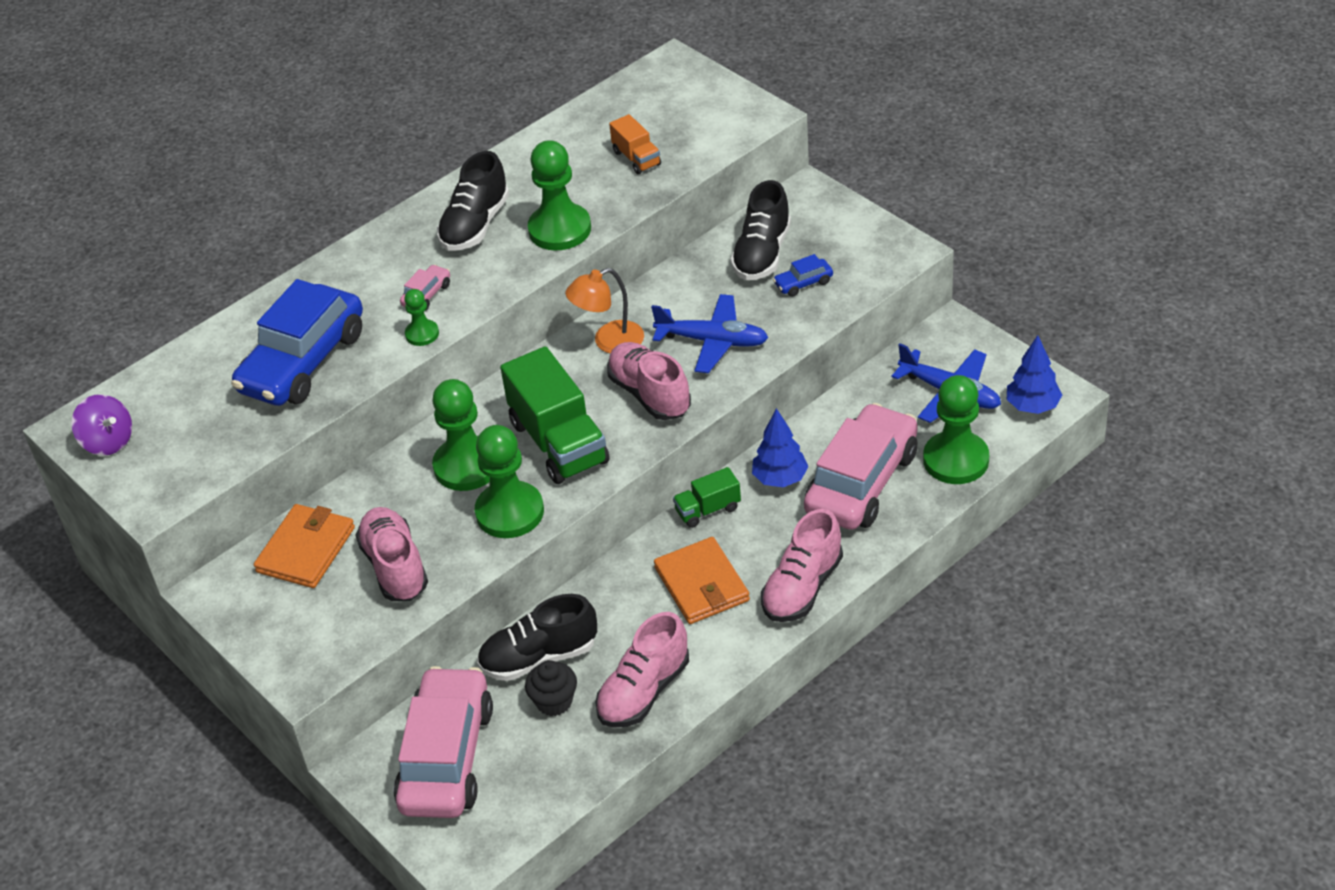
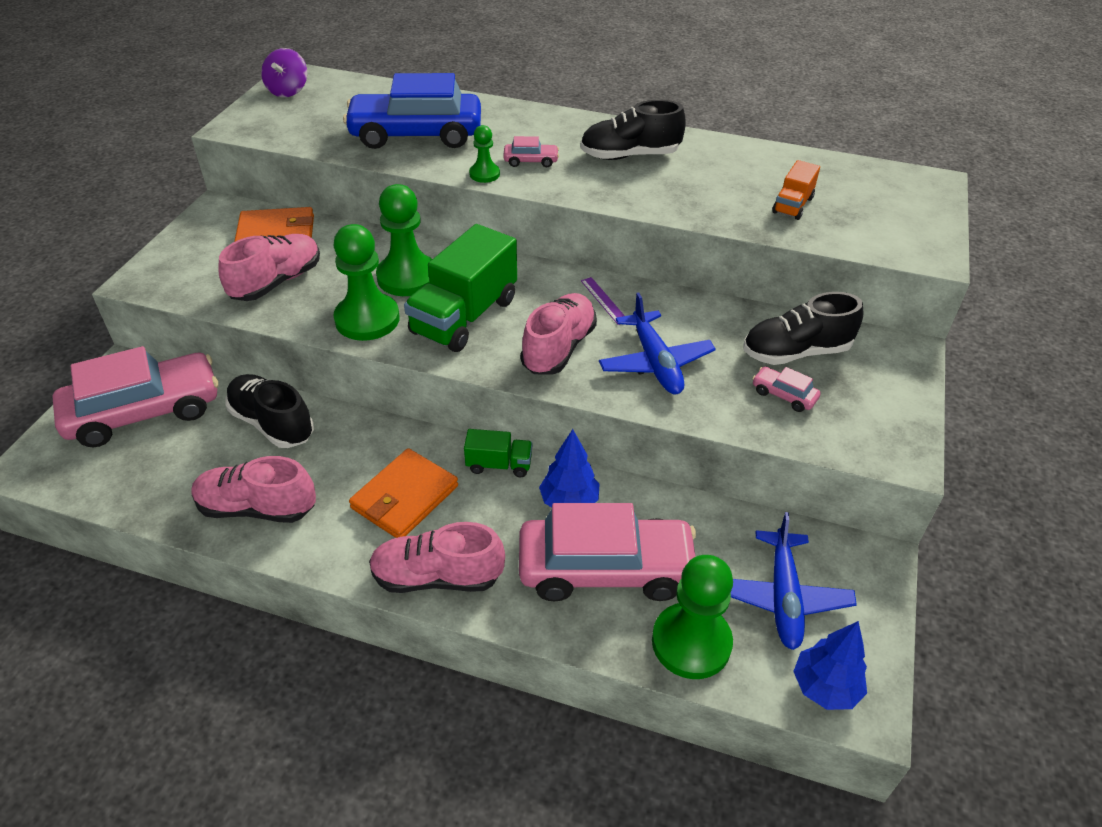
camera: 55 degrees right, 0 degrees up
black cupcake [525,660,577,716] -> none
green pawn [528,140,591,250] -> none
orange lamp [565,268,644,353] -> purple ruler [581,277,625,325]
green truck [673,467,741,528] -> green truck turned 150 degrees clockwise [464,429,532,477]
blue car [773,254,833,297] -> pink car [752,367,821,412]

